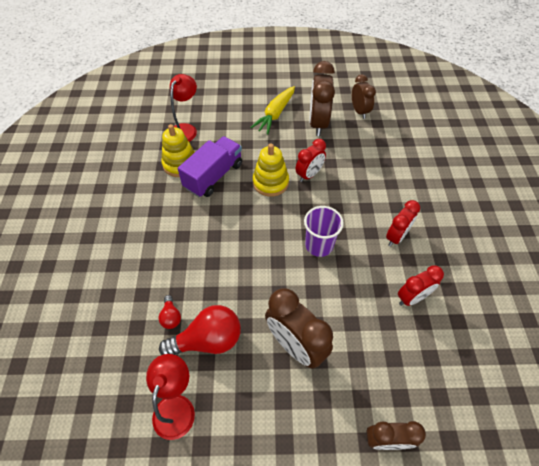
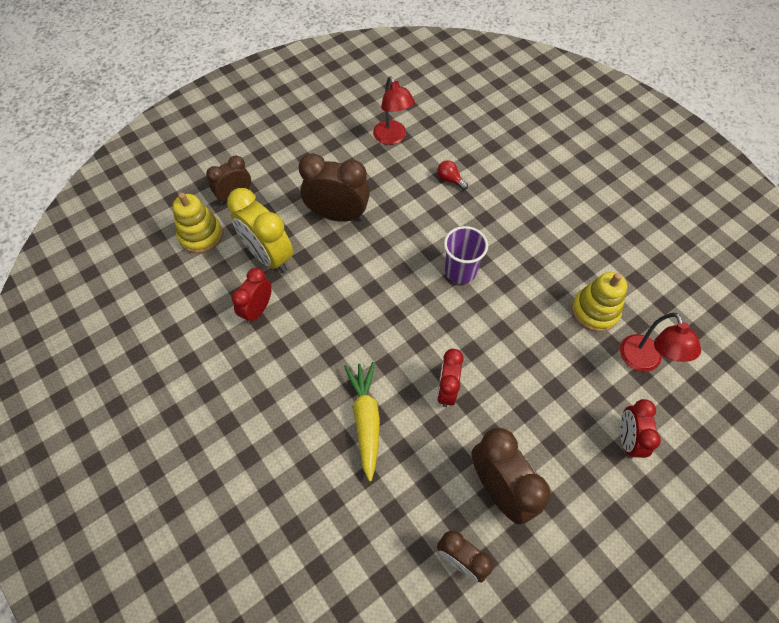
camera: 145 degrees right, 5 degrees up
red light bulb [159,305,241,355] -> none
purple truck [178,136,242,197] -> none
yellow carrot [250,86,295,135] -> yellow carrot moved to [344,362,380,481]
yellow stacking toy [253,143,289,197] -> yellow stacking toy moved to [173,193,223,254]
purple cup [304,206,344,257] -> purple cup moved to [444,226,488,284]
red clock [386,200,420,247] -> red clock moved to [620,399,661,459]
none -> yellow clock [227,188,293,273]

